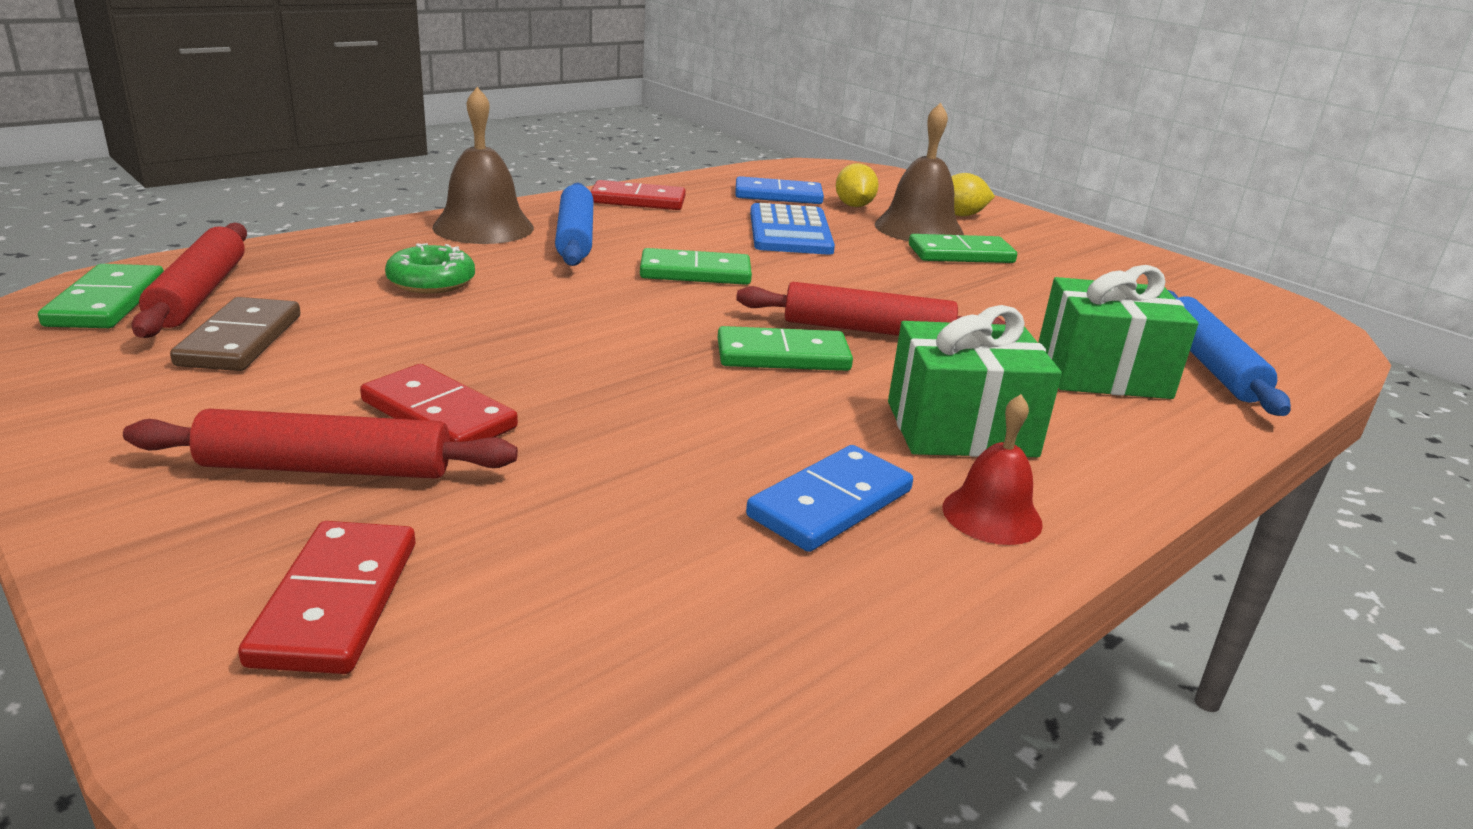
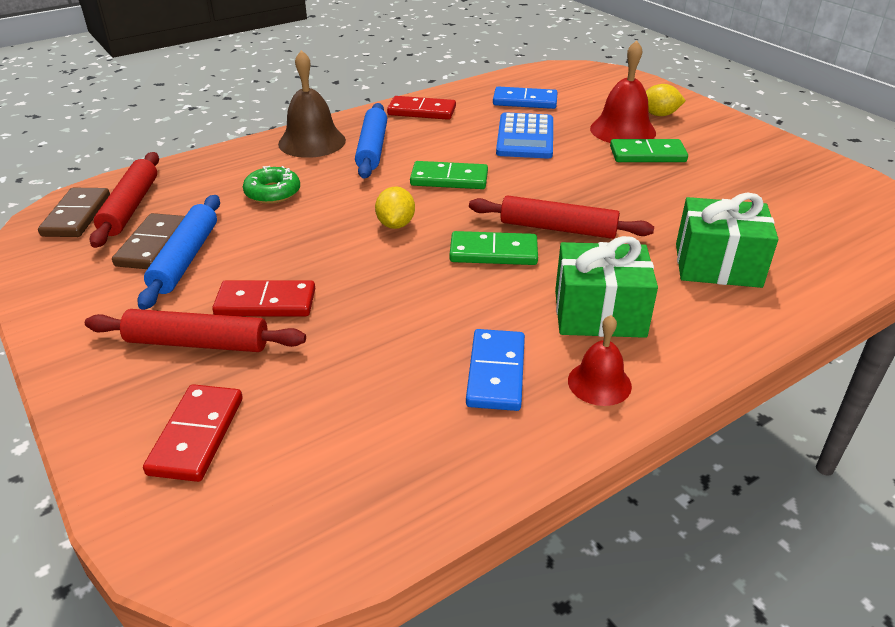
camera: 10 degrees right, 10 degrees up
green domino [38,264,164,328] -> brown domino [38,188,110,237]
red domino [360,364,518,442] -> red domino turned 45 degrees counterclockwise [212,280,315,316]
blue domino [746,445,913,552] -> blue domino turned 45 degrees counterclockwise [466,329,525,411]
yellow lemon [836,163,879,207] -> yellow lemon moved to [375,186,415,229]
brown bell [875,103,964,241] -> red bell [590,40,656,143]
blue rolling pin [1168,290,1291,416] -> blue rolling pin moved to [137,195,220,310]

